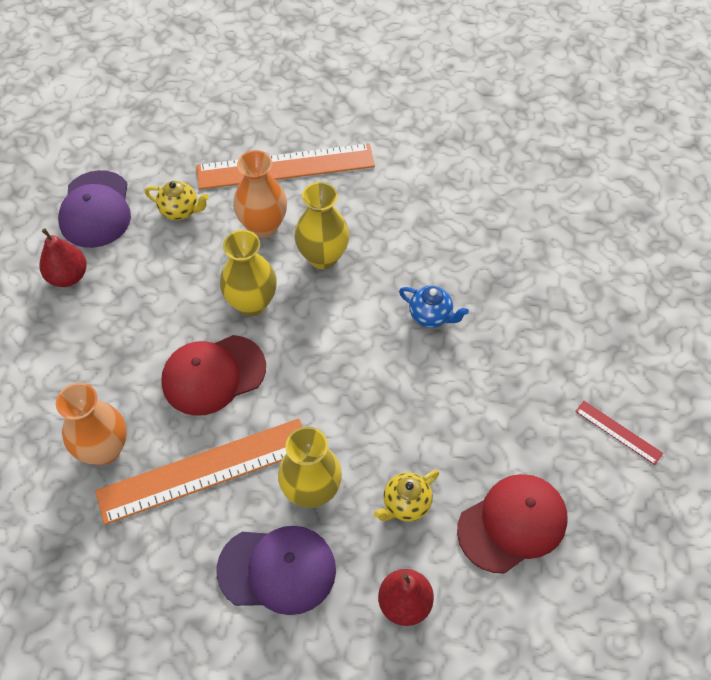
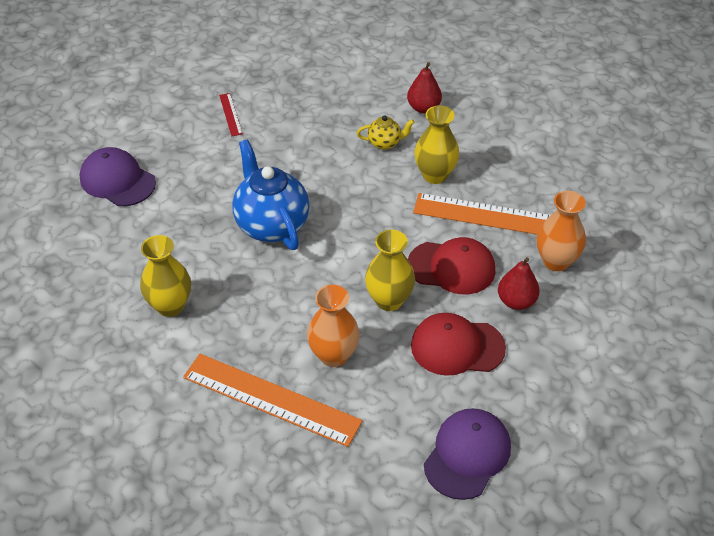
camera: 145 degrees left, 10 degrees down
red pear [39,228,87,287] -> red pear moved to [498,257,540,310]
yellow teapot [145,181,209,220] -> none
purple cap [216,526,336,615] -> purple cap moved to [79,147,156,206]
yellow vase [294,182,349,269] -> yellow vase moved to [140,235,191,317]
blue teapot [399,286,469,328] -> blue teapot [232,139,309,250], size x2.09
red cap [457,474,567,574] -> red cap moved to [411,313,506,376]

